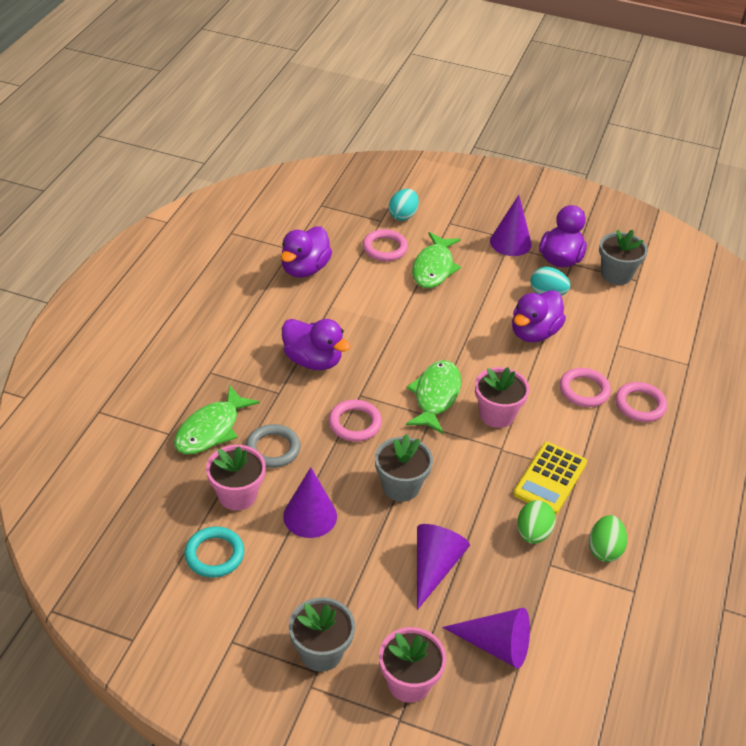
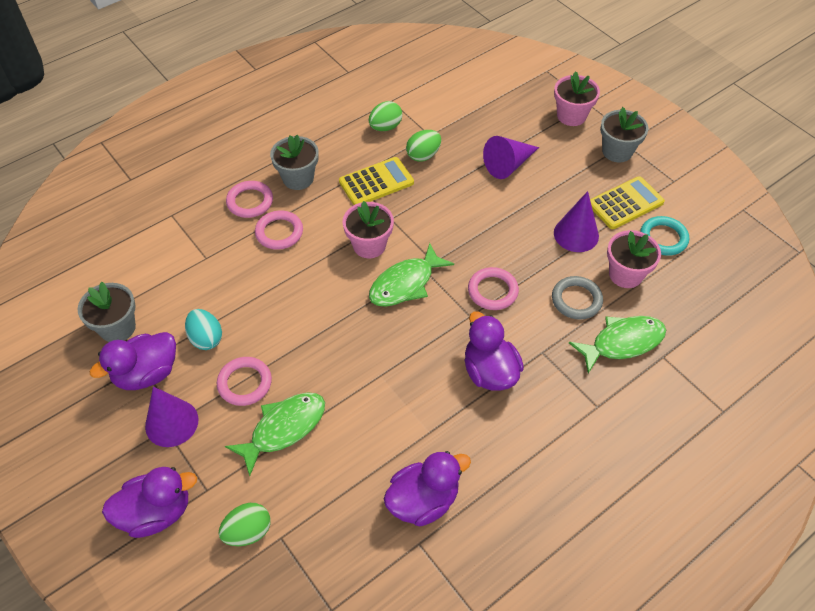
camera: 145 degrees left, 10 degrees up
pink ring [363,229,408,261] -> pink ring moved to [217,357,272,406]
grey flower pot [375,434,433,502] -> grey flower pot moved to [270,135,319,190]
turquoise egg [389,189,419,221] -> green egg [219,503,271,546]
purple cone [442,608,530,668] -> none
purple duck [512,290,566,342] -> purple duck moved to [102,467,197,538]
none -> yellow calculator [590,176,665,229]

